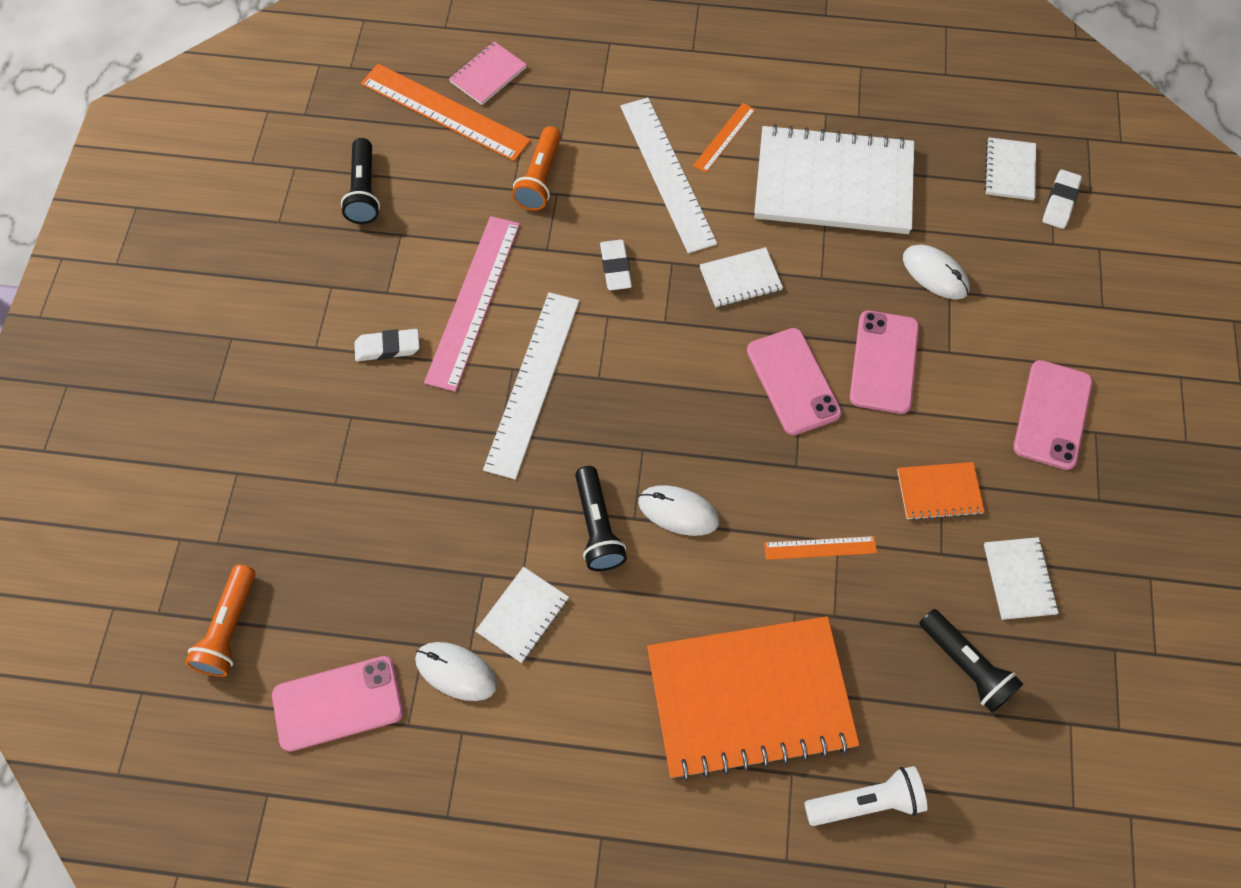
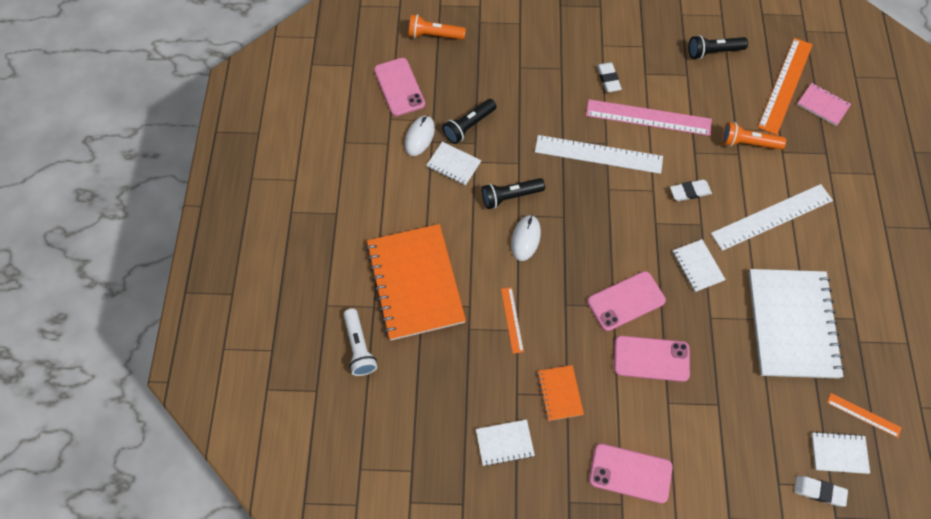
camera: 85 degrees right, 0 degrees up
orange ruler [693,103,756,173] -> orange ruler moved to [827,393,902,438]
white mouse [903,245,970,299] -> none
black flashlight [919,609,1023,713] -> black flashlight moved to [443,99,497,144]

